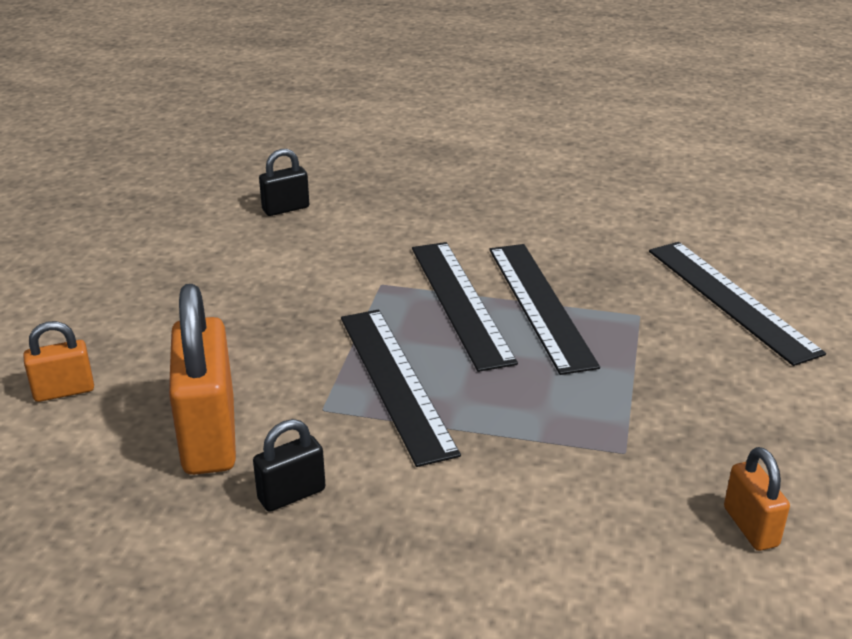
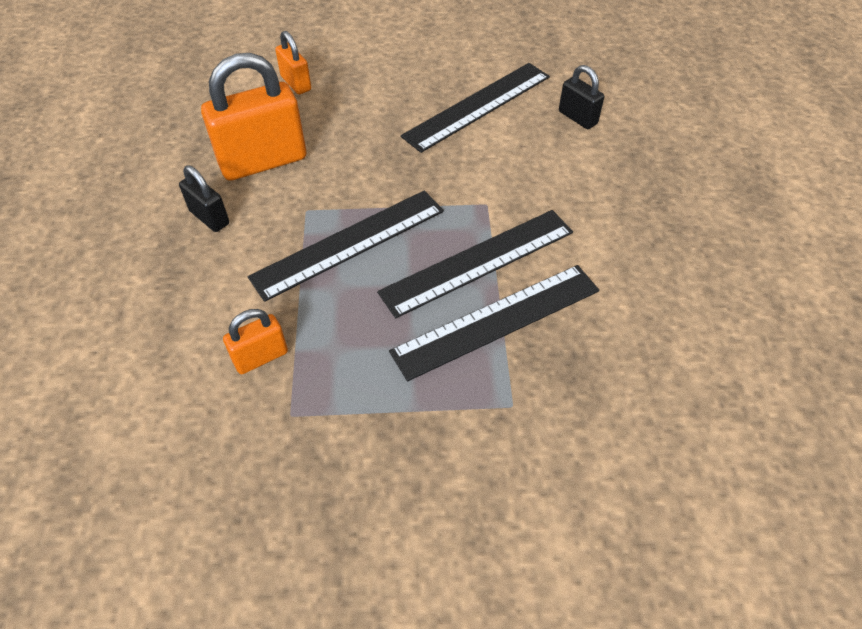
camera: 75 degrees right, 20 degrees up
black ruler [649,242,826,366] -> black ruler moved to [401,63,550,153]
orange padlock [724,447,790,551] -> orange padlock moved to [223,309,288,374]

